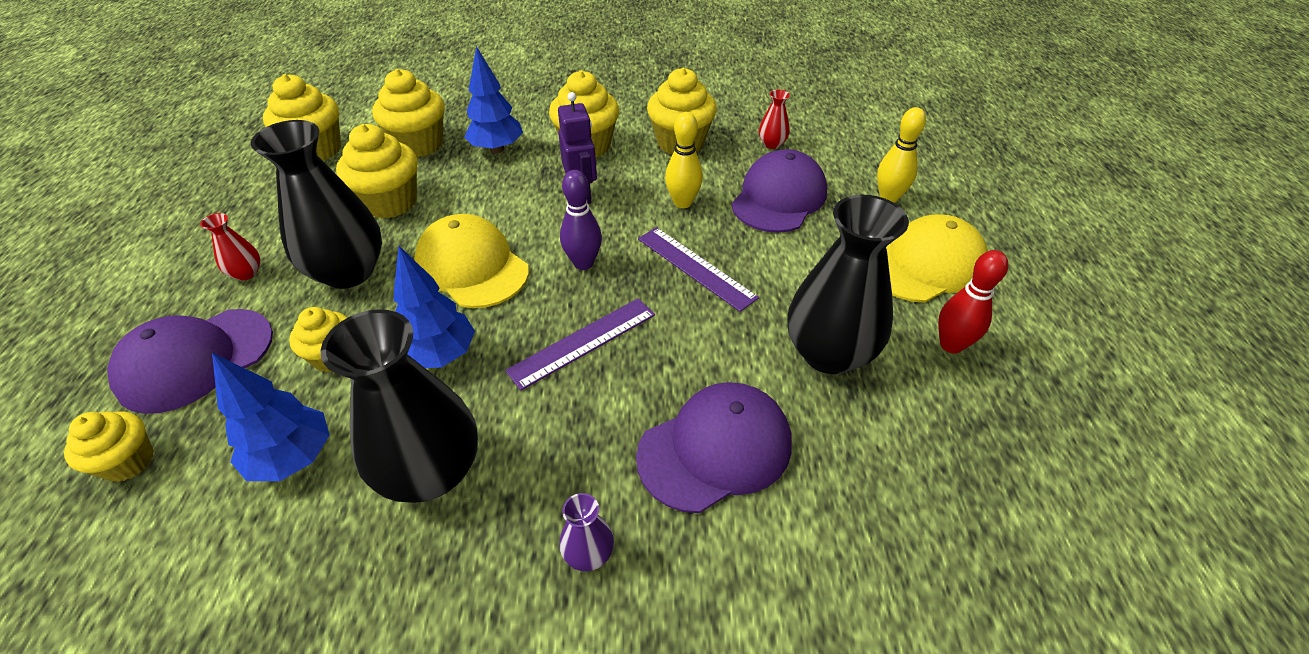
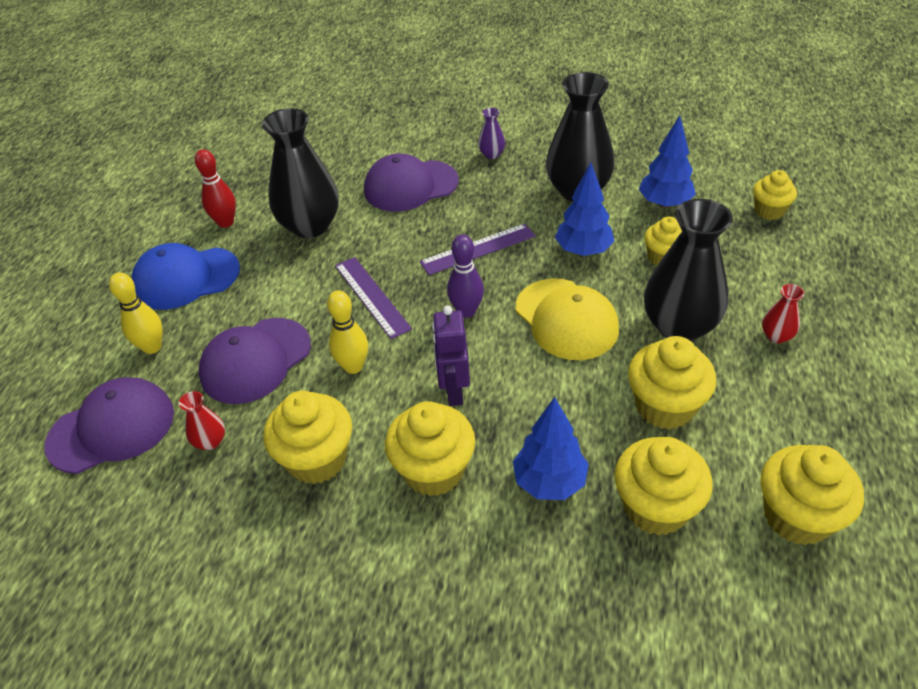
camera: 165 degrees left, 0 degrees up
purple cap [107,309,273,414] -> purple cap moved to [44,377,174,474]
yellow cap [886,214,988,303] -> blue cap [131,243,240,310]

